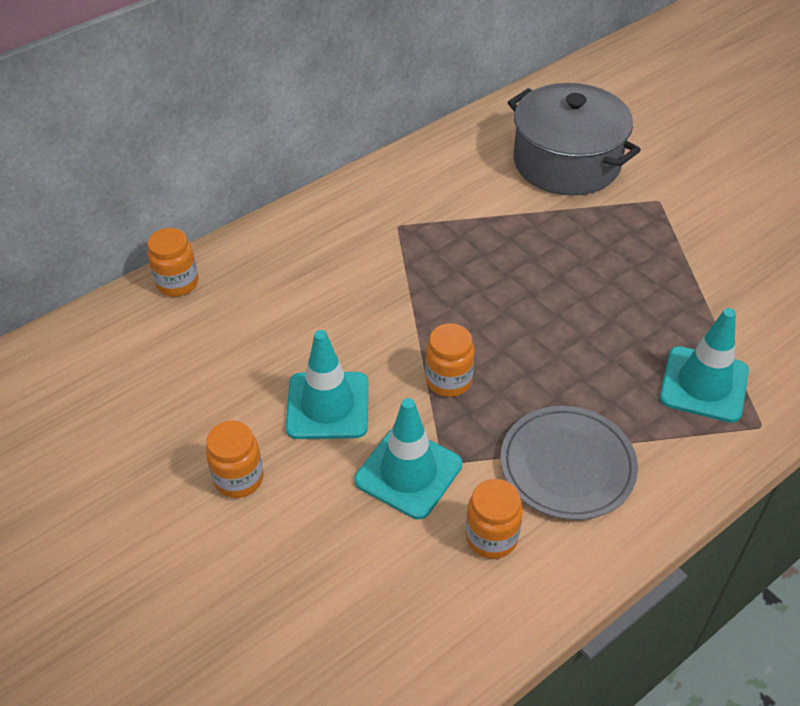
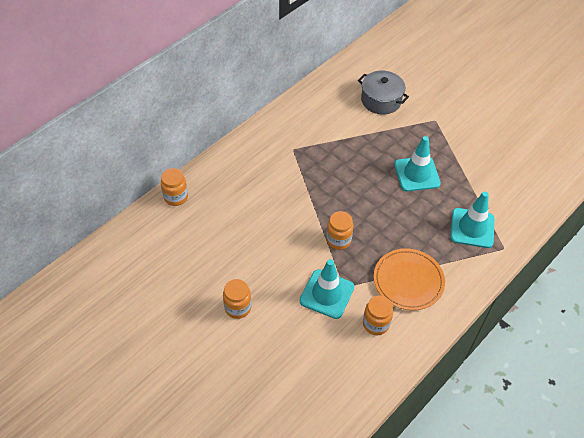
camera: 10 degrees left, 5 degrees up
turquoise traffic cone [286,330,368,439] -> turquoise traffic cone moved to [394,136,441,191]
grey plate [500,406,638,520] -> orange plate [374,248,445,310]
grey pot [508,83,641,196] -> grey pot [358,71,409,115], size x0.66

